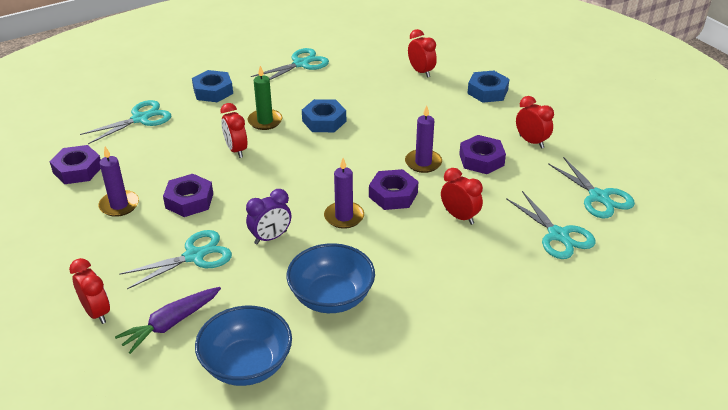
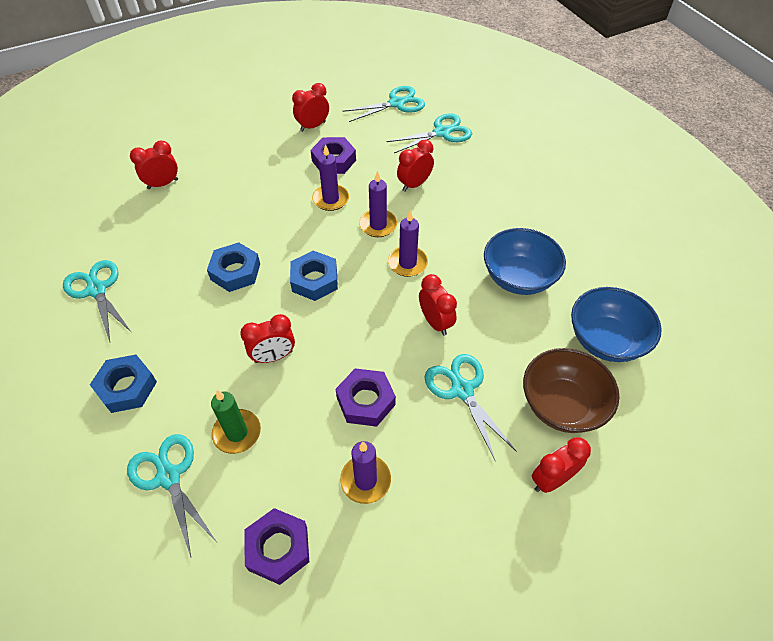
camera: 85 degrees left, 15 degrees up
purple carrot [115,287,221,354] -> brown bowl [523,348,619,433]
purple clock [246,189,291,244] -> red clock [419,274,457,336]
green candle [248,66,282,130] -> green candle moved to [211,390,261,454]
purple nut [369,169,419,210] -> purple candle [359,171,397,237]
blue nut [467,71,510,103] -> blue nut moved to [290,251,338,301]

